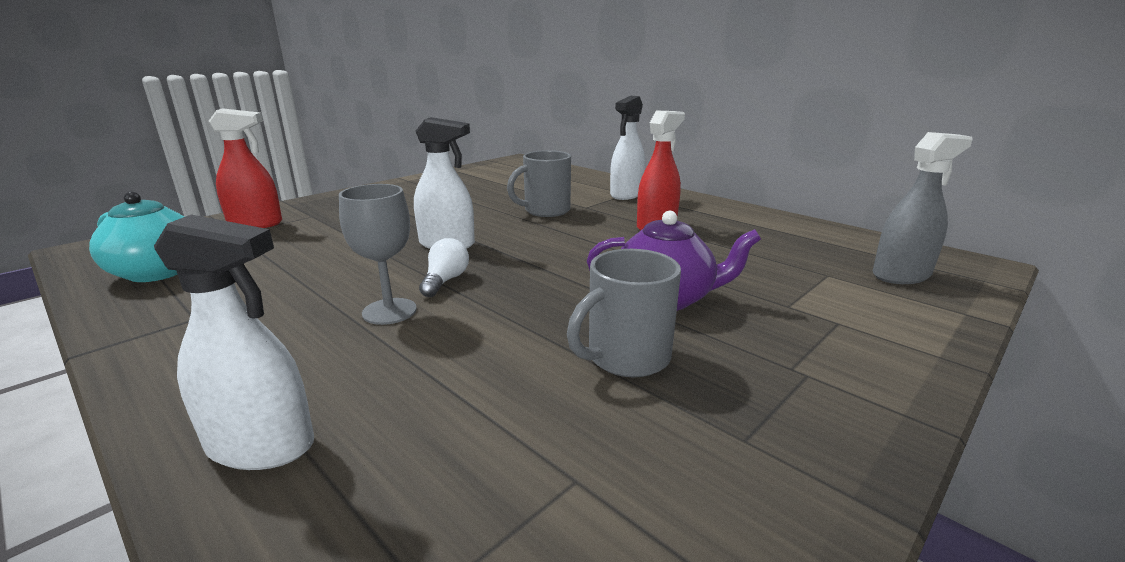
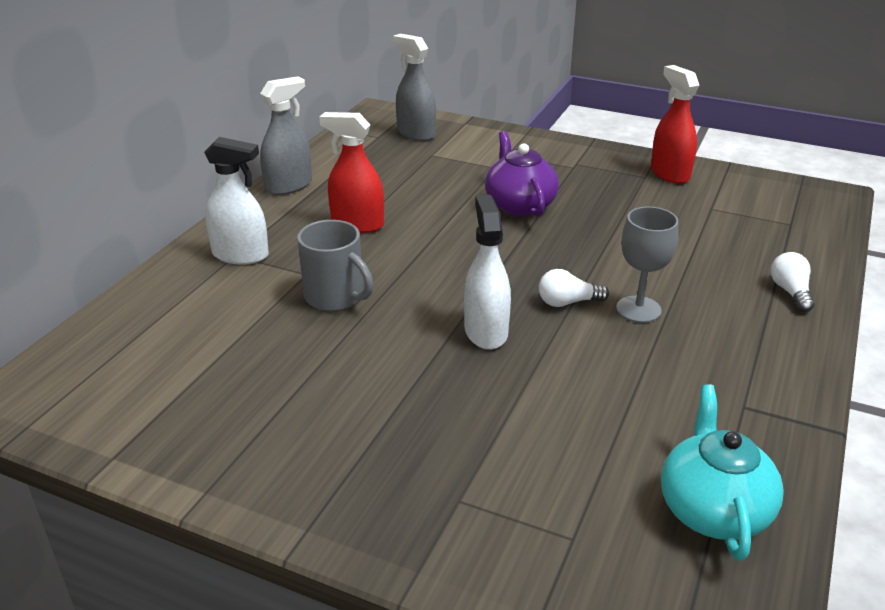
camera: 110 degrees left, 10 degrees up
white spray bottle [154,214,314,470] -> white light bulb [771,252,815,312]
red spray bottle [208,109,282,228] -> red spray bottle moved to [651,65,699,184]
grey mug [567,249,681,377] -> none
none -> grey spray bottle [260,76,312,195]

